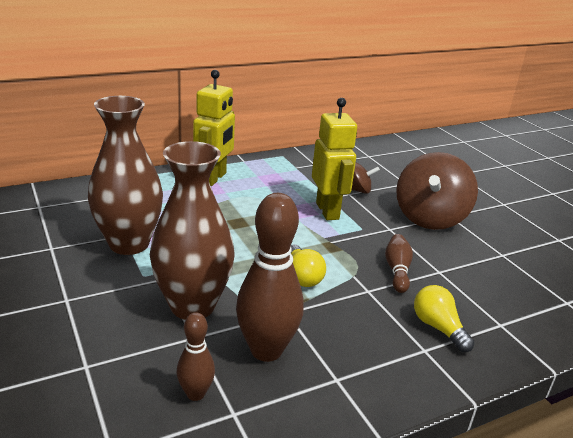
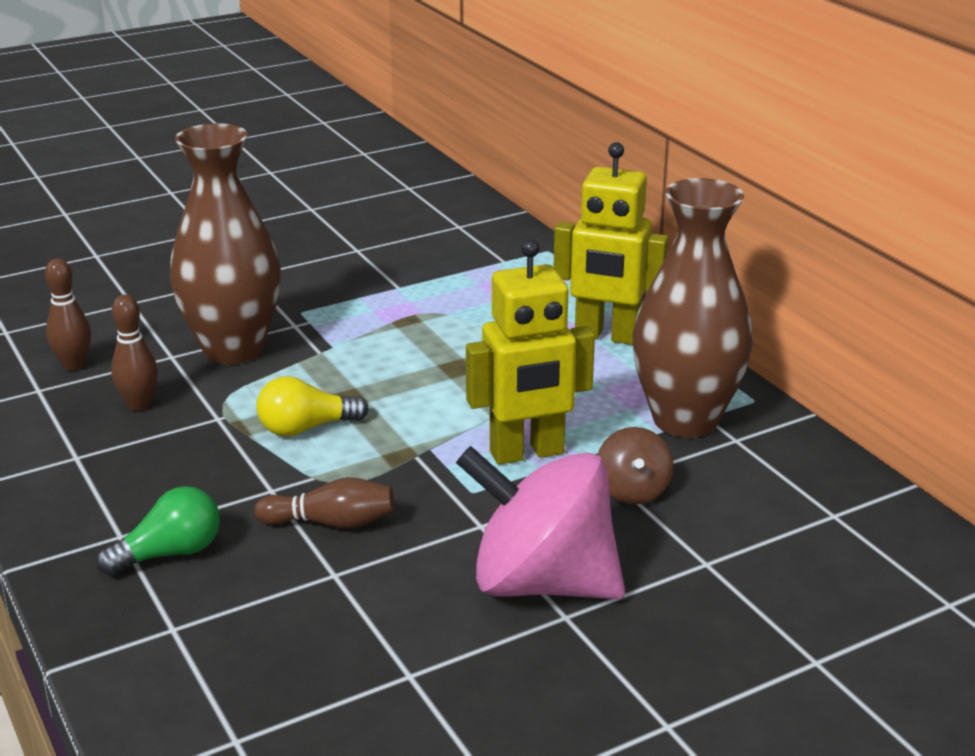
camera: 90 degrees right, 0 degrees up
brown vase [88,96,163,255] -> brown vase moved to [632,178,753,438]
brown bowling pin [236,193,304,362] -> brown bowling pin [111,294,158,411], size x0.52
brown spinning top [396,152,478,230] -> pink spinning top [456,446,625,599]
yellow light bulb [414,285,474,352] -> green light bulb [96,486,220,576]

